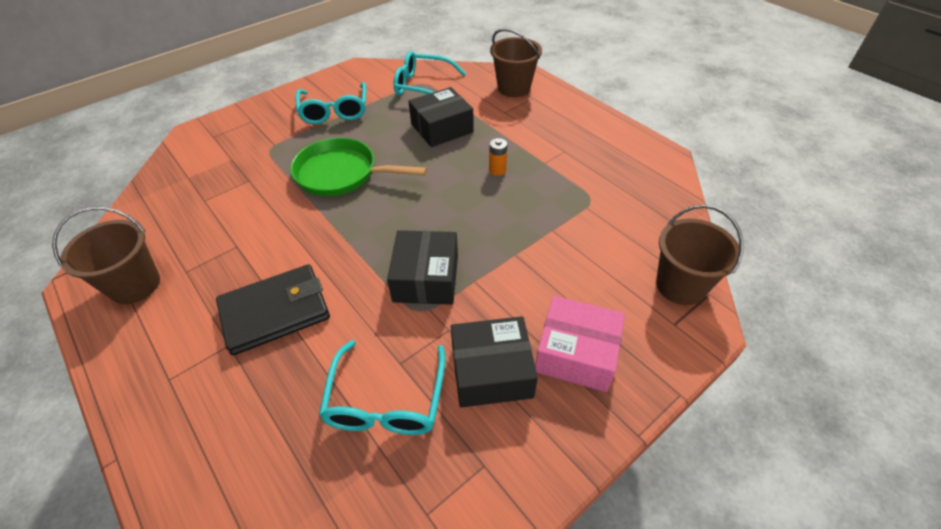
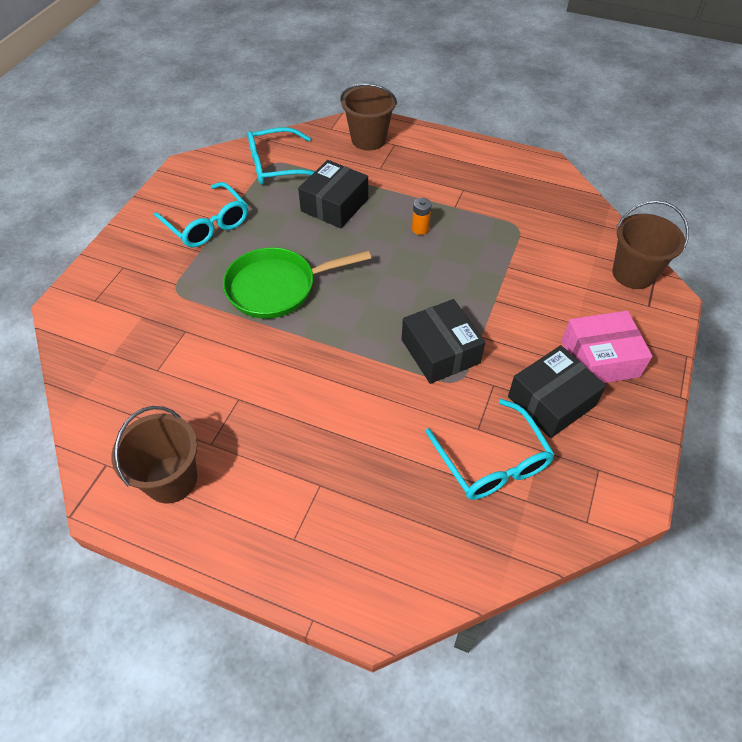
camera: 30 degrees left, 5 degrees up
black wallet [216,264,330,355] -> none

